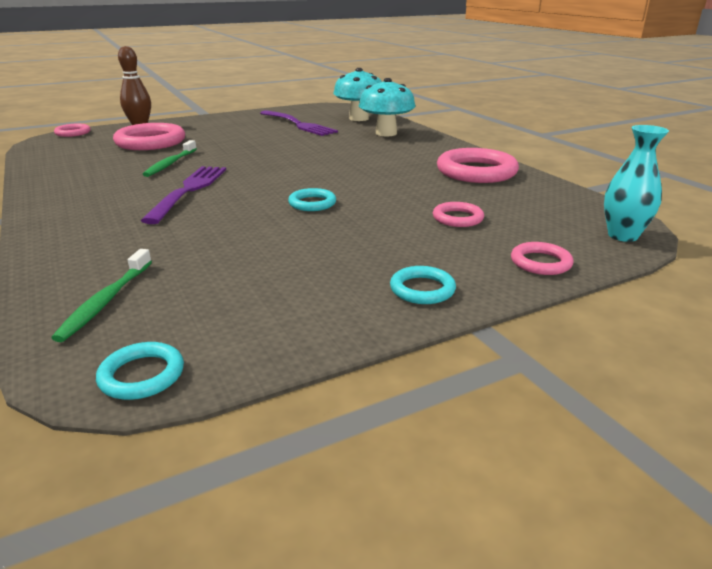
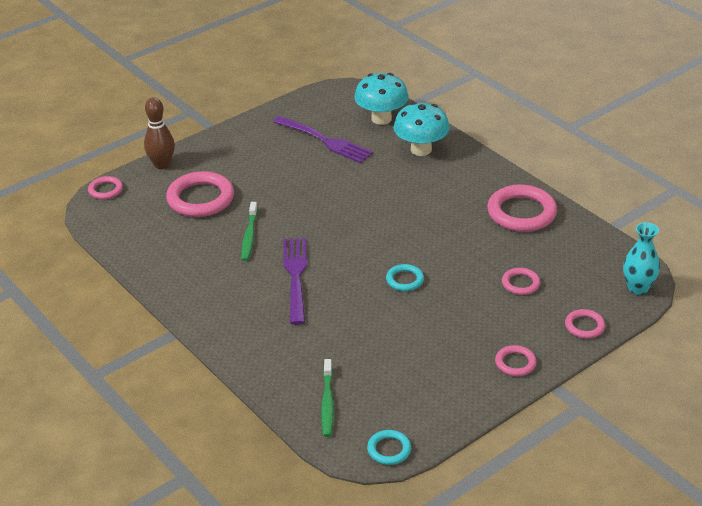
camera: 10 degrees left, 10 degrees up
turquoise ring [390,266,456,304] -> pink ring [495,345,536,376]

